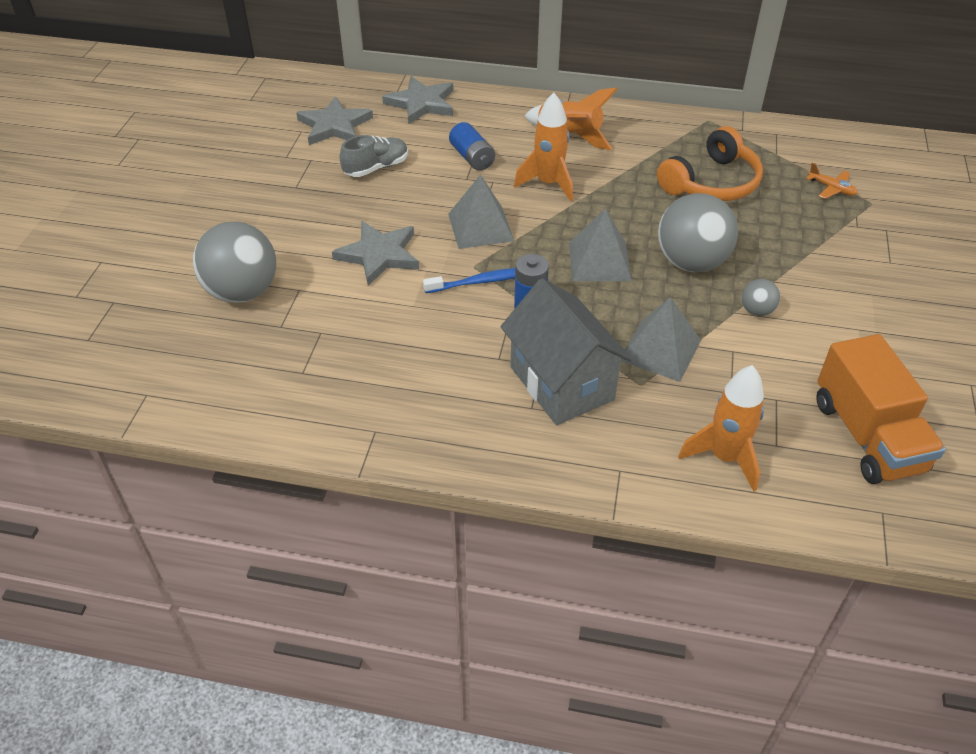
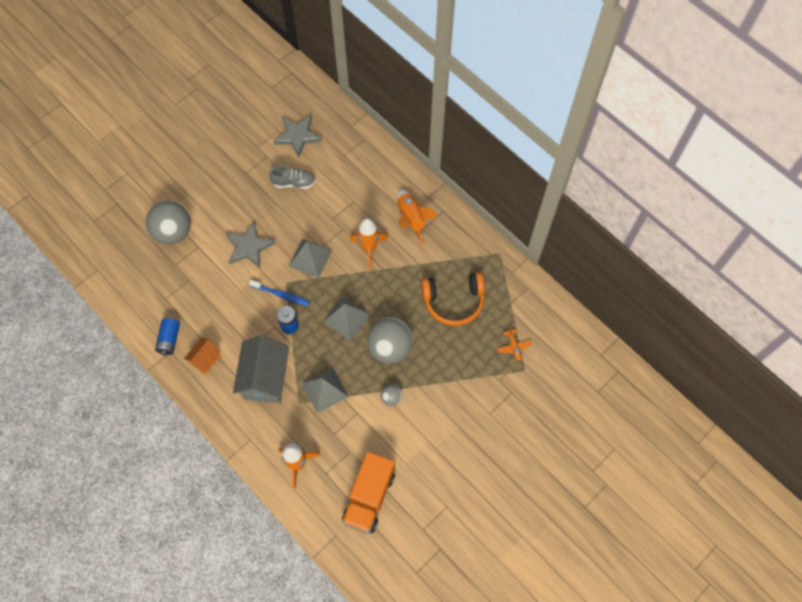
camera: 35 degrees right, 20 degrees up
grey star [382,76,453,124] -> none
blue battery [449,122,495,171] -> blue battery moved to [155,318,180,355]
none -> orange house [184,337,221,374]

